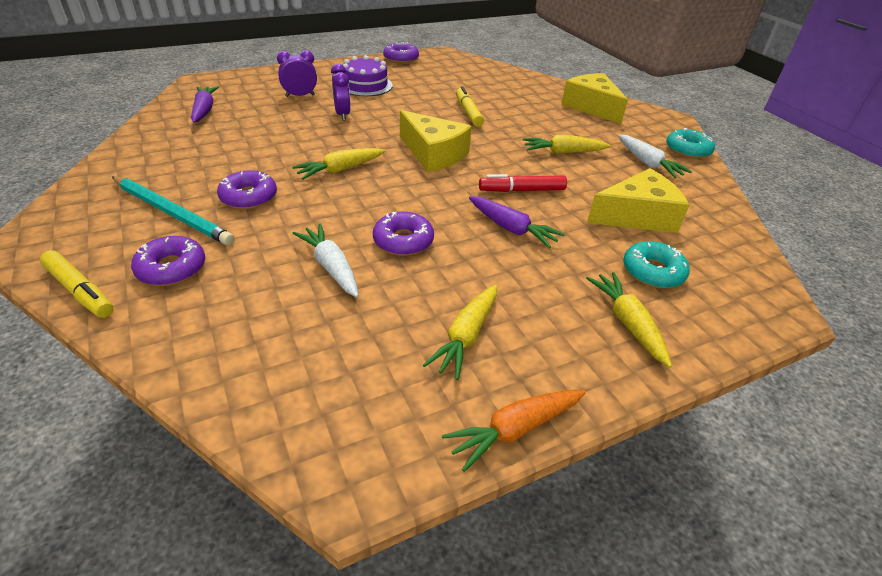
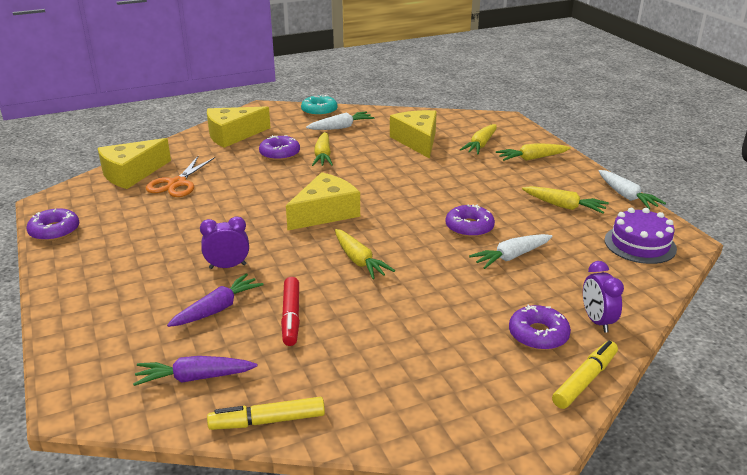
camera: 85 degrees left, 10 degrees down
turquoise pencil [112,176,234,245] -> none
purple donut [217,171,277,209] -> purple donut moved to [259,135,300,161]
purple clock [277,50,317,97] -> purple clock moved to [583,261,624,333]
purple cake [343,55,393,97] -> purple cake moved to [604,208,677,264]
orange carrot [442,390,585,472] -> white carrot [599,170,666,209]
yellow marker [456,86,484,127] -> yellow marker moved to [207,397,325,430]
purple carrot [469,196,565,248] -> purple carrot moved to [167,273,264,327]
red marker [479,174,567,192] -> red marker moved to [281,277,300,346]
turquoise donut [623,241,690,288] -> yellow carrot [460,124,497,154]
none -> yellow cheese [98,138,171,189]
none -> orange scissors [146,156,215,197]

